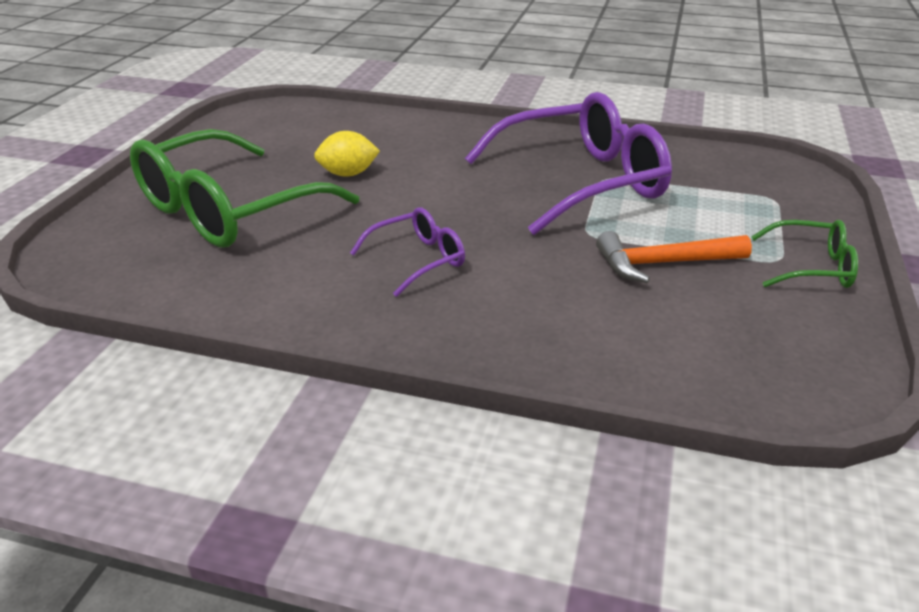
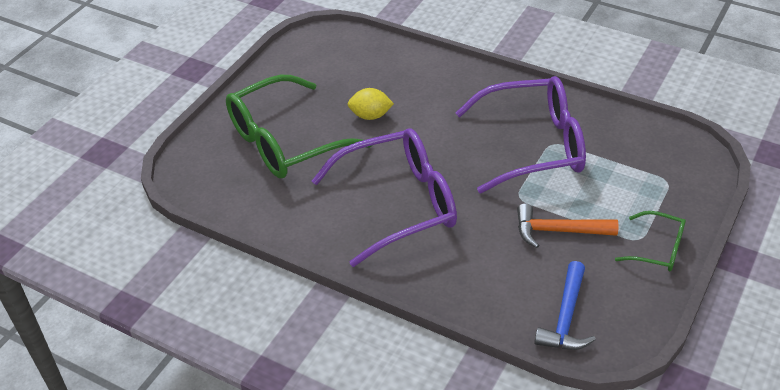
camera: 15 degrees right, 10 degrees up
purple glasses [350,207,465,297] -> purple glasses [312,128,457,267], size x2.09
none -> blue hammer [534,261,596,350]

